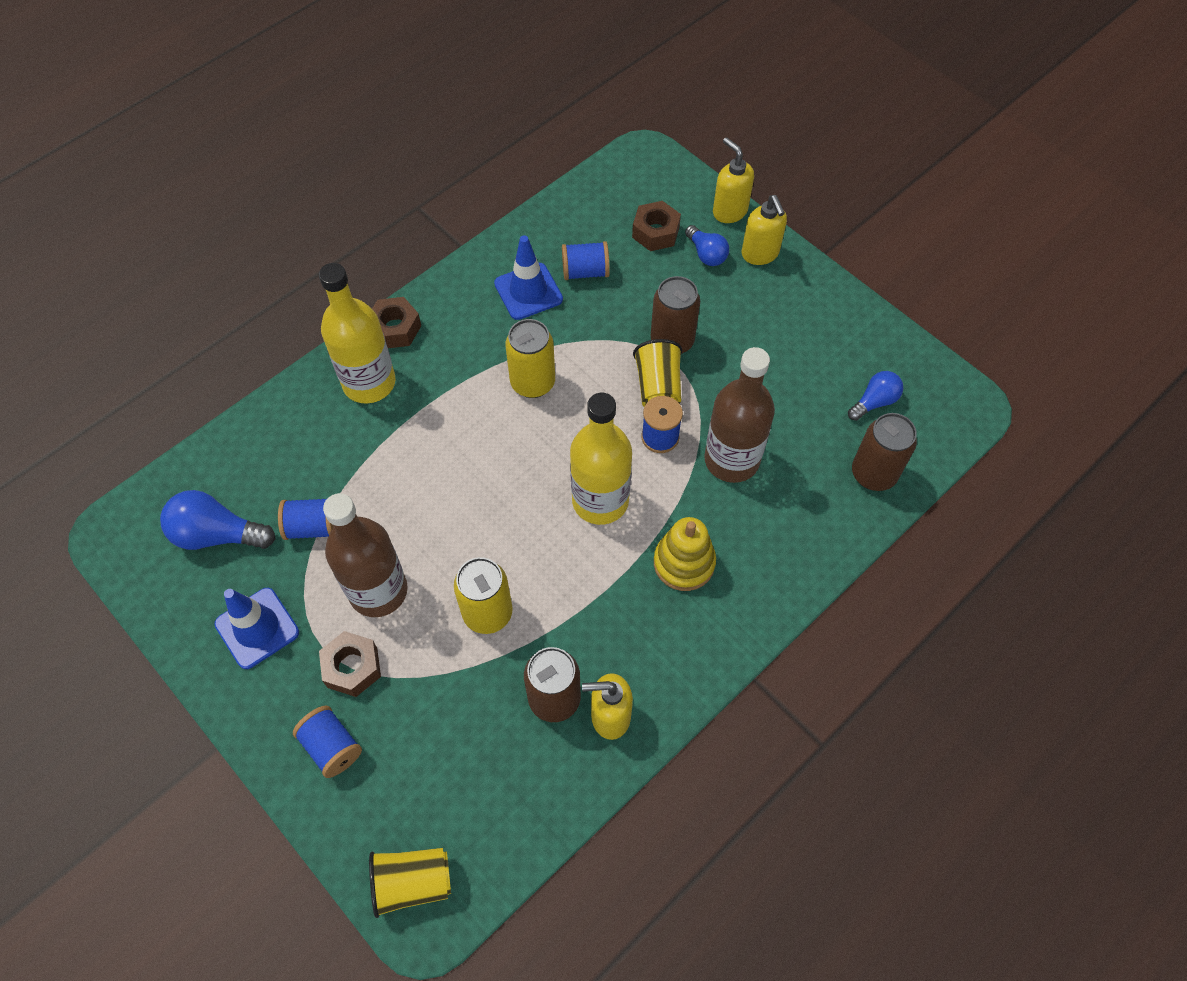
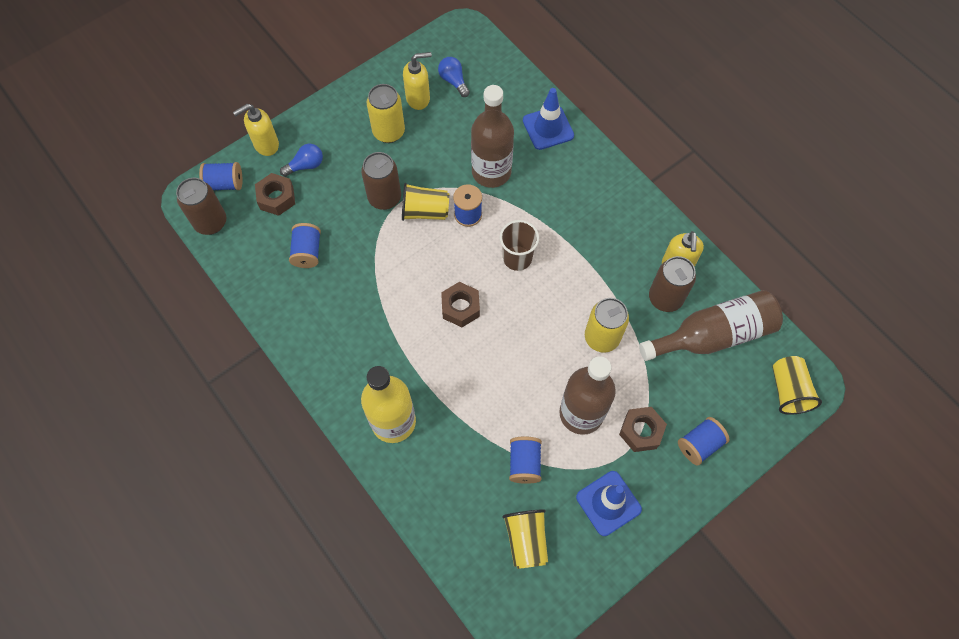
camera: 85 degrees left, 5 degrees up
blue light bulb [160,490,275,550] -> yellow cup [502,509,548,569]
brown nut [372,297,421,348] -> brown nut moved to [441,282,480,327]
blue traffic cone [494,235,563,320] -> blue traffic cone moved to [523,88,574,150]
yellow can [505,319,555,398] -> yellow can moved to [367,84,405,143]
yellow bottle [570,393,632,525] -> brown cup [500,220,539,271]
yellow stacking toy [654,517,716,591] -> none
yellow soap dispenser [742,195,787,265] -> yellow soap dispenser moved to [403,52,432,110]
brown can [852,413,917,491] -> brown can moved to [176,178,226,235]
none -> blue spool [199,162,243,190]
none -> brown bottle [639,290,783,361]

